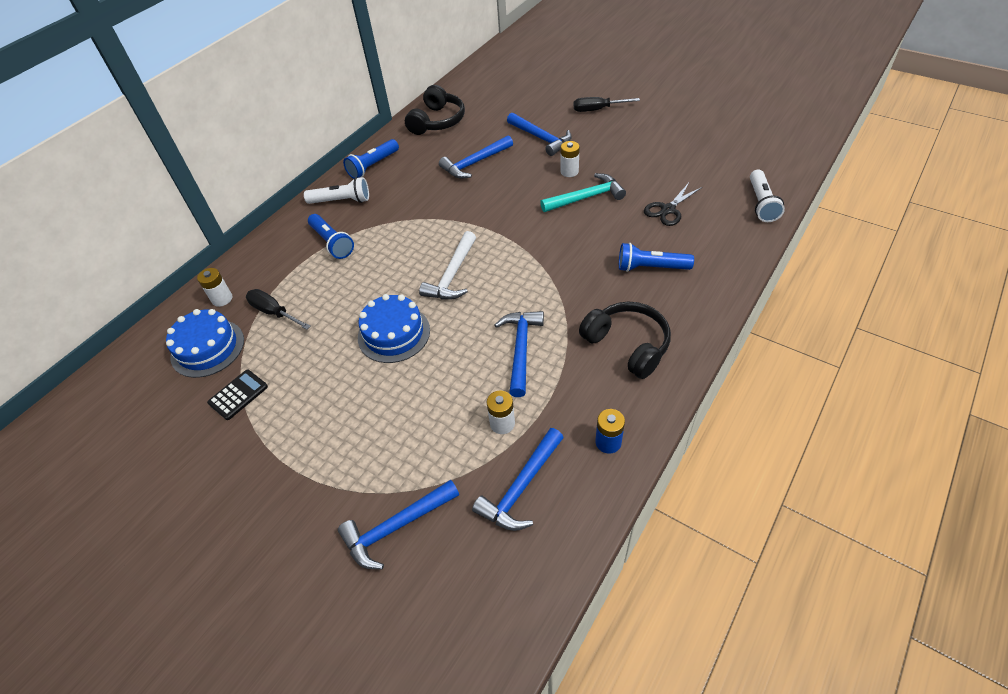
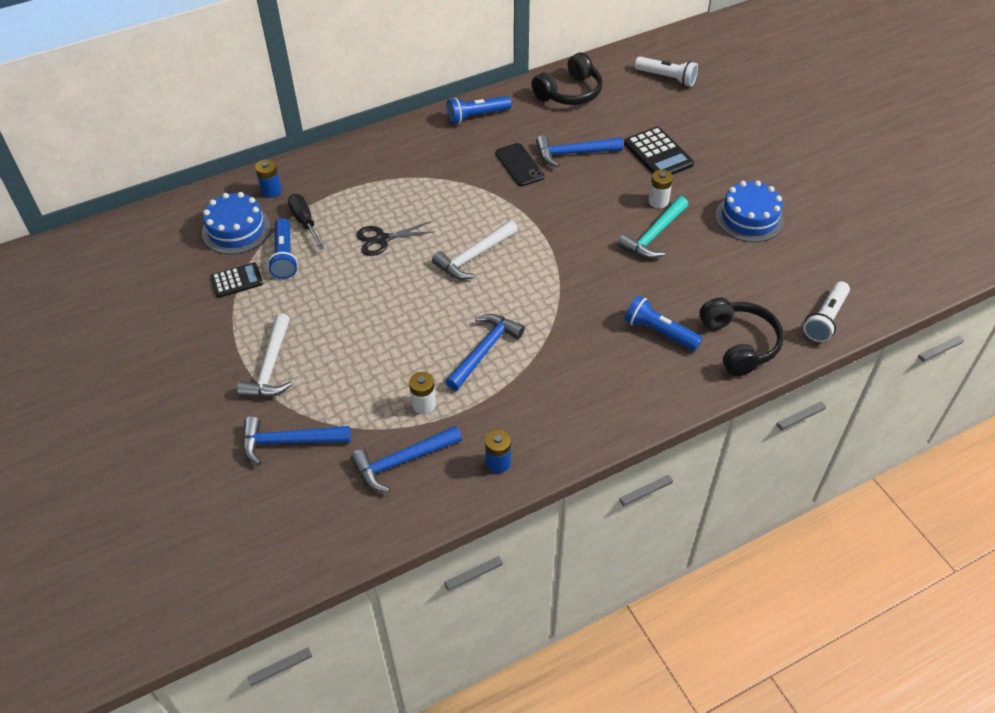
camera: 25 degrees right, 0 degrees up
white battery [197,268,233,307] -> blue battery [255,159,282,198]
white flashlight [304,177,369,204] -> white flashlight moved to [635,57,698,87]
blue flashlight [308,214,354,259] -> blue flashlight moved to [268,218,298,279]
blue cake [358,294,430,363] -> blue cake moved to [716,180,784,242]
blue hammer [507,113,572,156] -> black calculator [624,127,694,175]
turquoise hammer [540,173,626,212] -> turquoise hammer turned 120 degrees clockwise [617,196,688,259]
black screwdriver [574,97,640,112] -> none
black headphones [579,302,671,379] -> black headphones moved to [699,298,784,377]
black scissors [644,183,702,226] -> black scissors moved to [356,221,435,256]
none -> white hammer [237,313,292,397]
none -> black phone [495,143,544,186]

